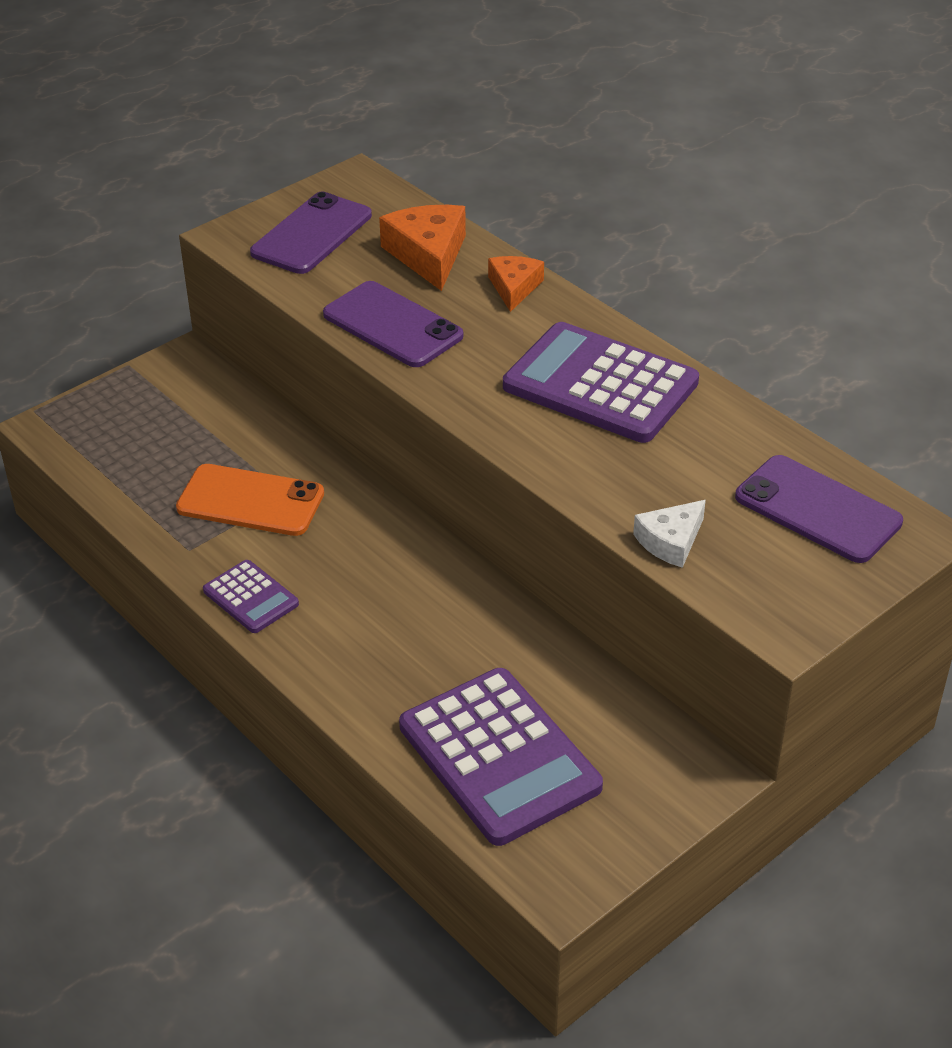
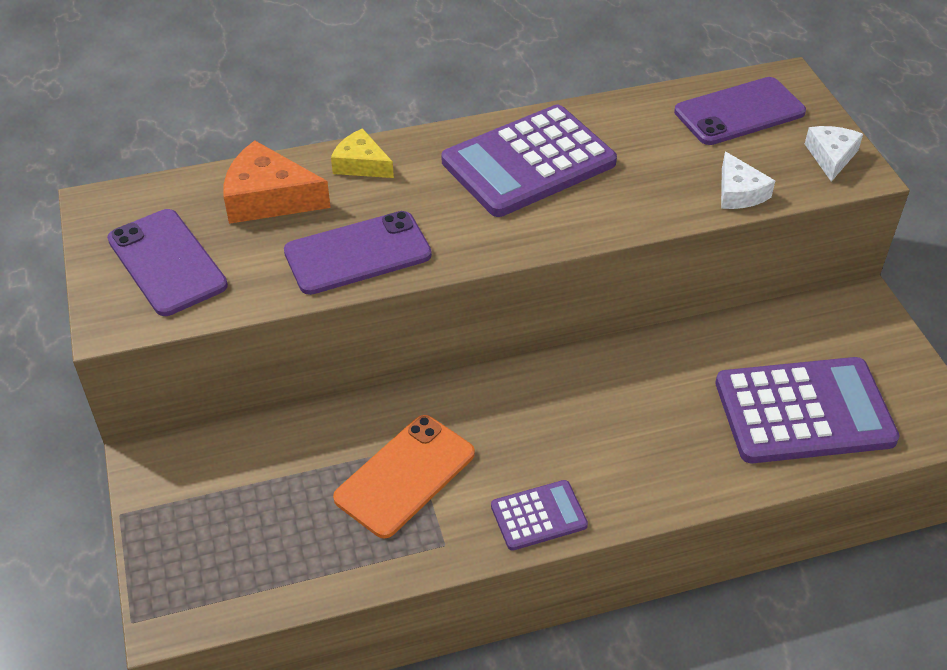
camera: 65 degrees left, 5 degrees up
orange cheese [488,256,544,312] -> yellow cheese [331,128,394,178]
none -> white cheese [805,126,863,182]

